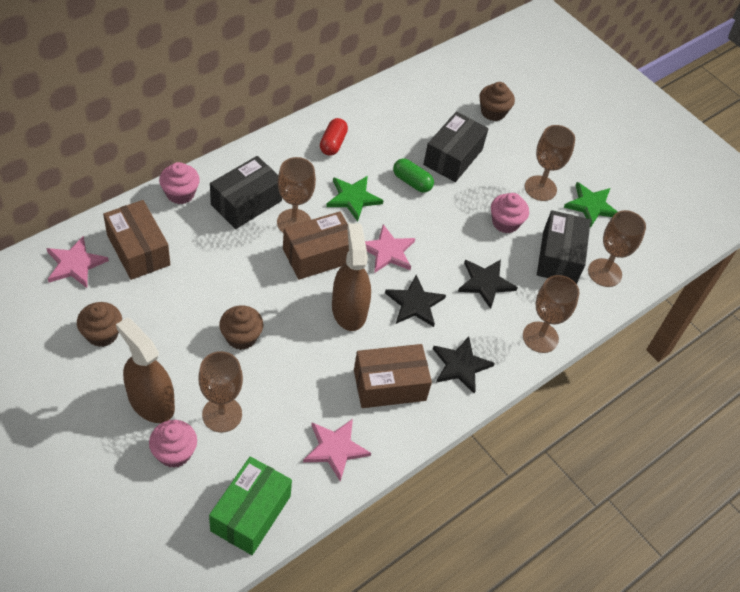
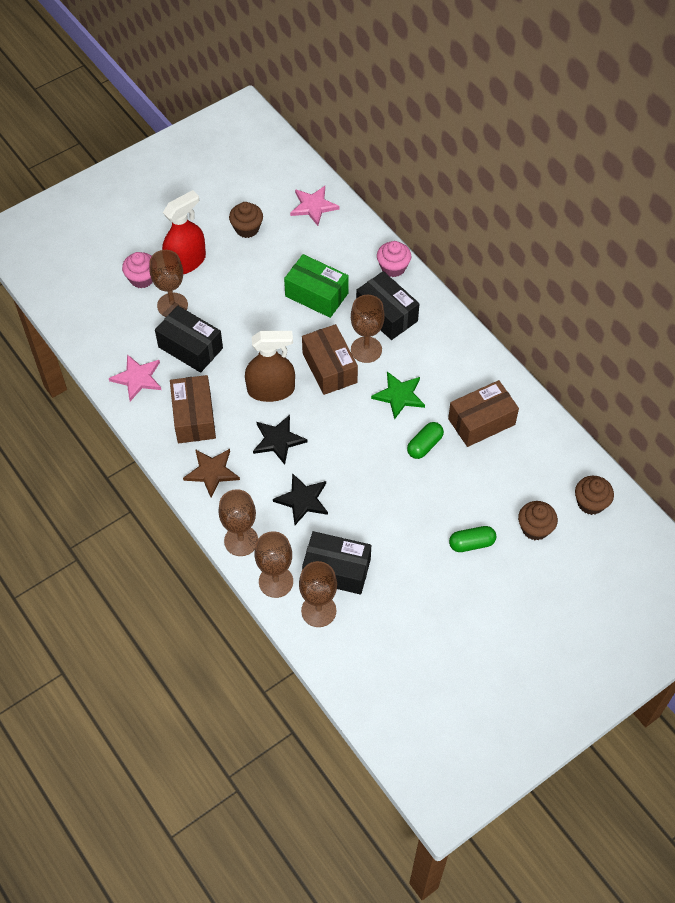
camera: 100 degrees right, 5 degrees up
brown box [103,200,170,280] -> brown box moved to [448,380,519,447]
brown spray bottle [116,318,175,423] -> red spray bottle [162,190,206,274]
green box [209,456,292,555] -> green box moved to [284,254,349,318]
brown cupcake [219,305,263,350] -> brown cupcake moved to [575,476,614,515]
red capsule [320,118,348,156] -> none
pink star [365,224,416,273] -> none
black box [423,112,488,182] -> black box moved to [155,306,223,373]
black star [433,336,495,394] -> brown star [183,449,240,497]
pink cupcake [491,193,529,233] -> none
brown goblet [525,125,575,201] -> brown goblet moved to [254,531,293,598]
green star [564,182,618,228] -> none
none -> green capsule [449,526,496,552]

